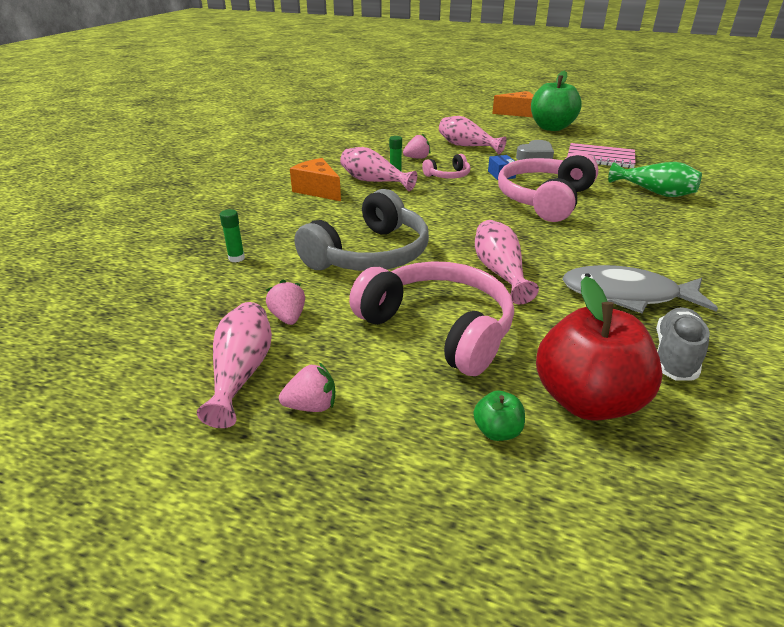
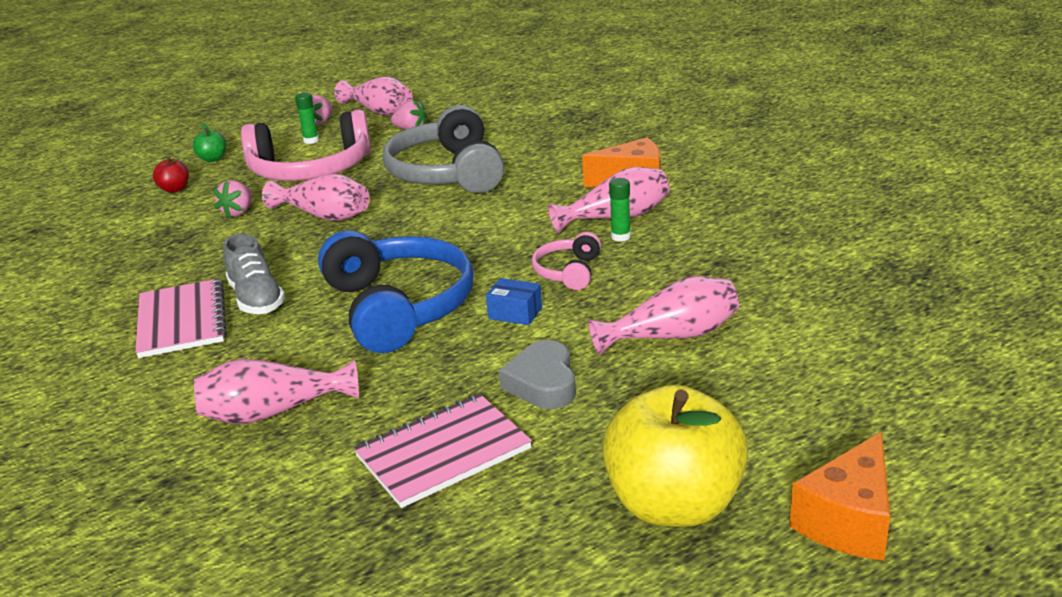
camera: 130 degrees right, 5 degrees down
green glue stick [220,209,245,263] -> green glue stick moved to [295,93,319,144]
pink strawberry [403,134,430,159] -> pink strawberry moved to [213,180,252,218]
pink headphones [498,152,599,222] -> blue headphones [318,230,474,353]
green apple [531,71,582,131] -> yellow apple [602,385,749,527]
red apple [536,276,663,421] -> red apple [153,157,189,193], size x0.42
grey fish [562,265,718,313] -> none
green vase [608,162,702,197] -> pink vase [194,359,359,424]
grey shoe [656,307,710,381] -> grey shoe moved to [223,234,285,314]
none -> pink notebook [135,278,227,358]

